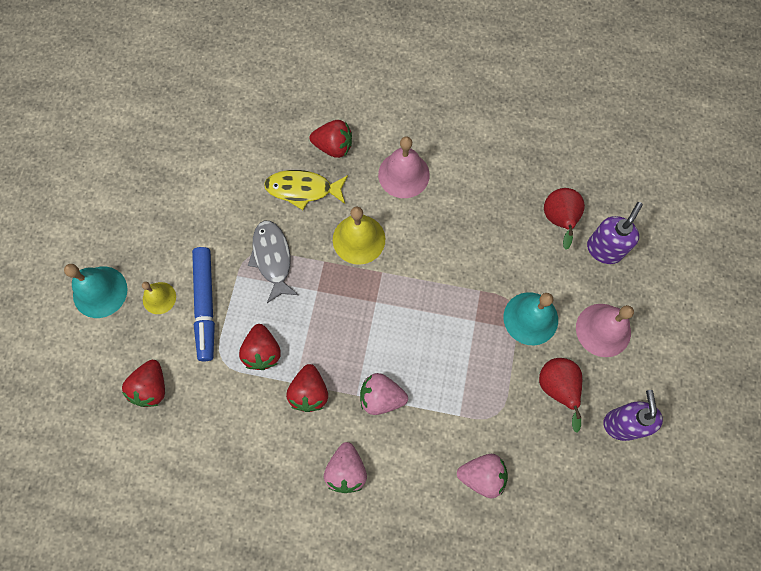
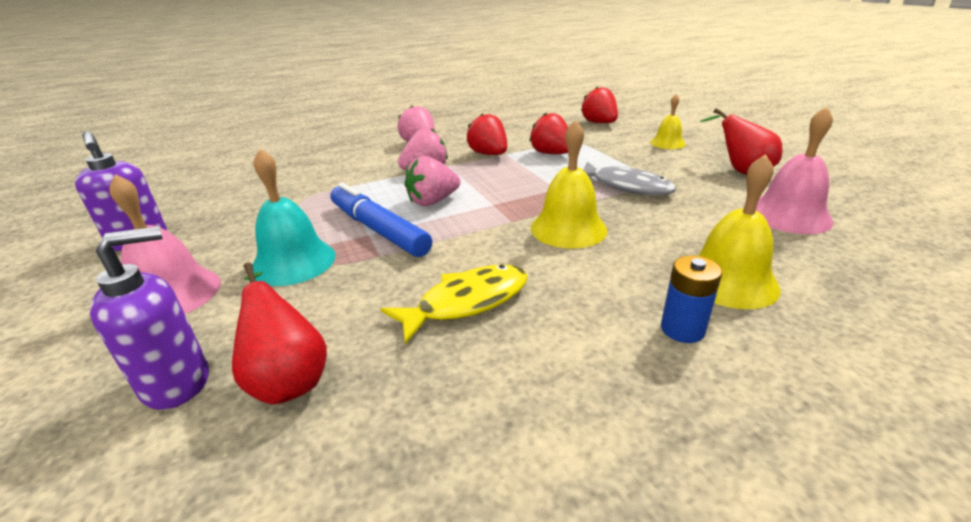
camera: 145 degrees right, 40 degrees down
turquoise bell [64,264,128,318] -> none
blue marker [192,247,215,361] -> blue marker moved to [330,183,432,257]
yellow fish [264,170,348,210] -> yellow fish moved to [381,264,528,344]
red strawberry [310,120,352,158] -> yellow bell [698,154,781,309]
pink bell [378,136,430,198] -> pink bell moved to [756,106,833,234]
pink strawberry [457,454,508,498] -> pink strawberry moved to [405,156,460,206]
red pear [539,358,582,433] -> red pear moved to [700,108,783,175]
purple soap dispenser [587,202,643,264] -> purple soap dispenser turned 120 degrees counterclockwise [90,226,209,410]
none -> blue battery [661,255,722,343]

